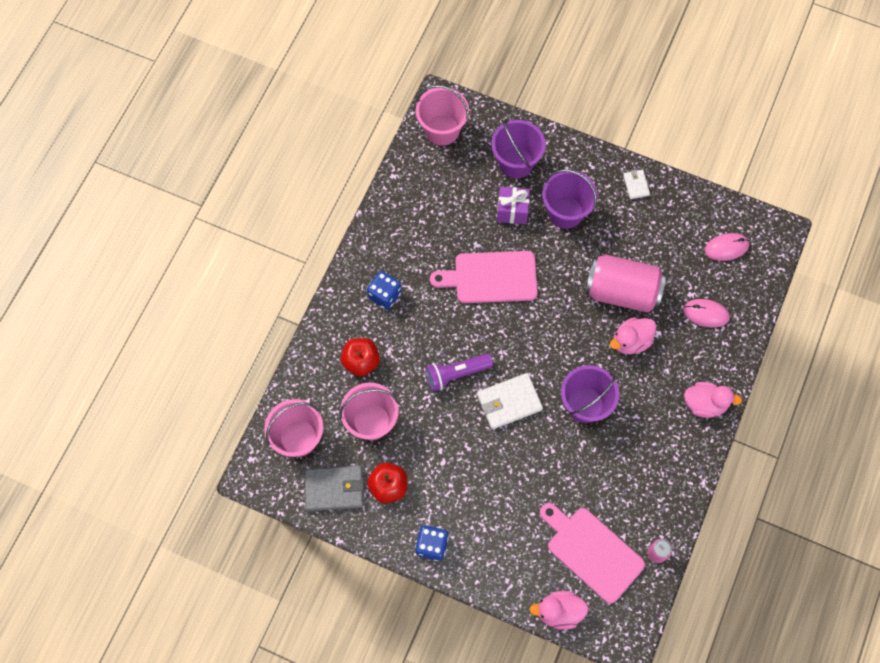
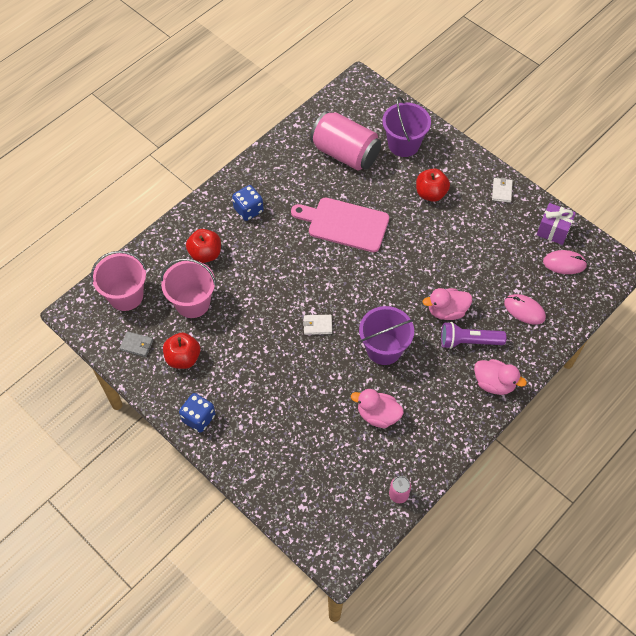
camera: 20 degrees right, 10 degrees down
grey wallet [305,466,364,511] -> grey wallet [119,331,153,357], size x0.54
pink bucket [416,85,469,146] -> none
purple flashlight [425,354,493,391] -> purple flashlight moved to [441,322,506,349]
white wallet [477,373,543,429] -> white wallet [303,315,332,335], size x0.54
purple gift [497,187,530,224] -> purple gift moved to [537,203,576,245]
pink duck [529,591,589,630] -> pink duck moved to [351,389,404,428]
pink cutting board [540,503,645,603] -> none
purple bucket [542,169,597,229] -> red apple [416,168,450,202]
pink can [585,255,666,313] -> pink can moved to [310,111,381,171]

